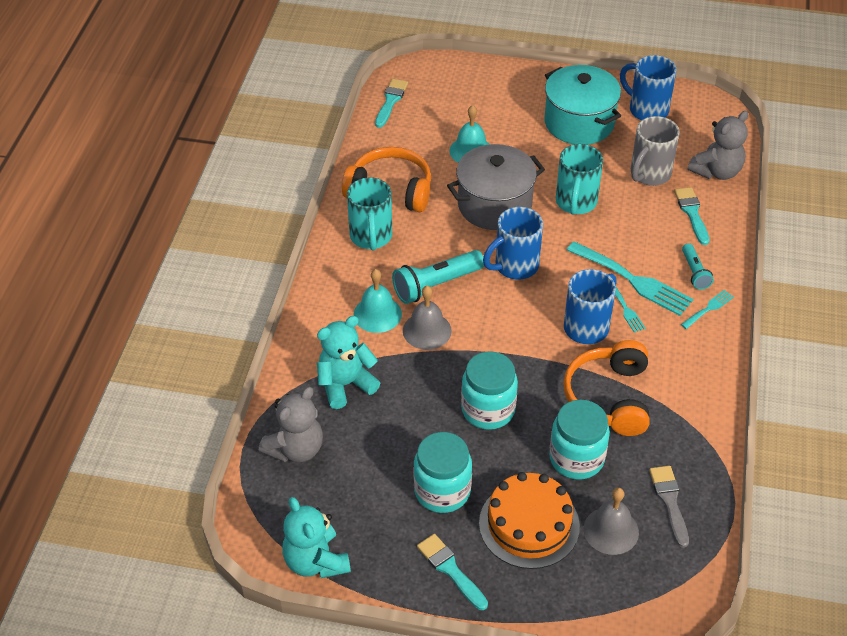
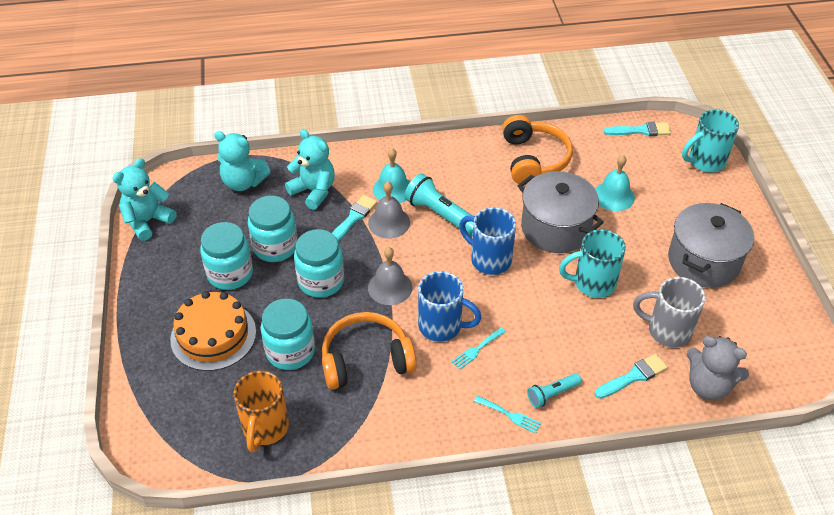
camera: 70 degrees right, 0 degrees up
grey teddy bear [259,387,323,462] -> turquoise teddy bear [214,131,271,191]
turquoise mug [347,177,392,250] -> turquoise mug moved to [682,110,739,172]
turquoise brush [417,534,488,610] -> turquoise brush moved to [332,195,378,241]
turquoise pot [545,65,621,145] -> grey pot [668,203,754,288]
turquoise fork [567,241,693,316] -> none
grey bell [584,488,639,555] -> grey bell moved to [368,247,412,305]
blue mug [620,55,676,121] -> none
grey brush [649,466,689,548] -> orange mug [233,370,289,452]
none -> turquoise jar [248,196,298,262]

